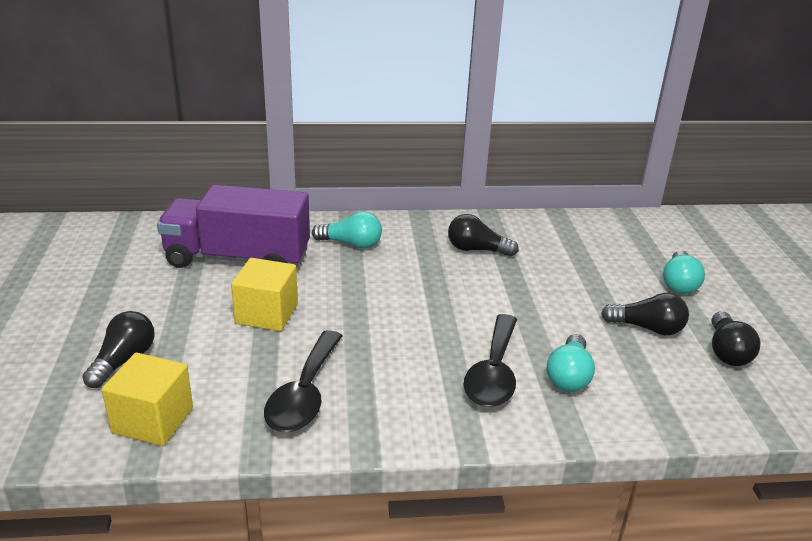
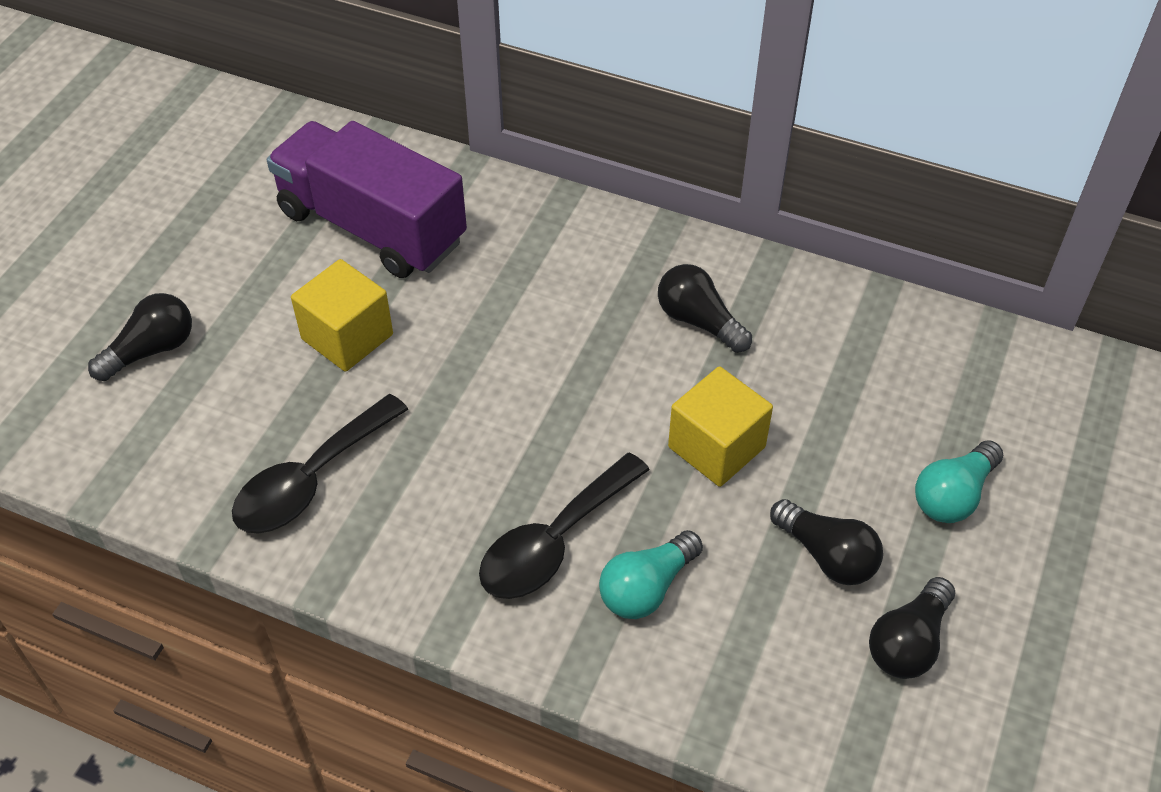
camera: 30 degrees right, 20 degrees up
yellow cube [102,353,193,446] -> yellow cube moved to [668,366,773,487]
turquoise light bulb [312,211,382,249] -> none

